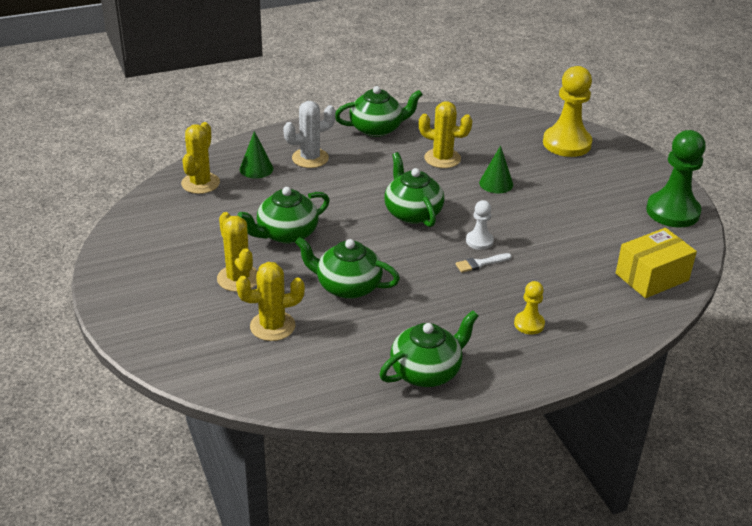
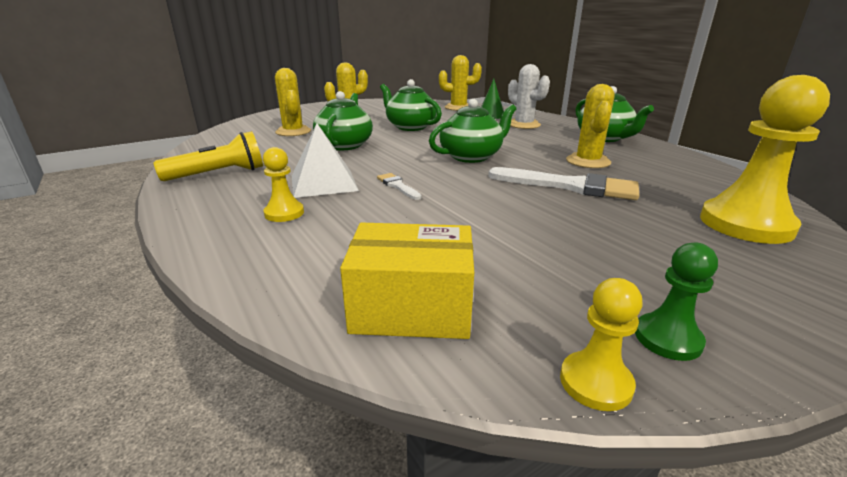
camera: 80 degrees right, 10 degrees down
green teapot [379,310,478,387] -> yellow flashlight [153,131,263,181]
white pawn [466,200,494,250] -> none
green cone [479,145,513,193] -> white brush [488,167,639,200]
yellow box [616,228,697,298] -> yellow box turned 45 degrees counterclockwise [340,223,474,339]
green pawn [646,130,706,228] -> green pawn [635,243,718,361], size x0.50
none -> white pyramid [292,123,359,198]
none -> yellow pawn [560,278,643,411]

